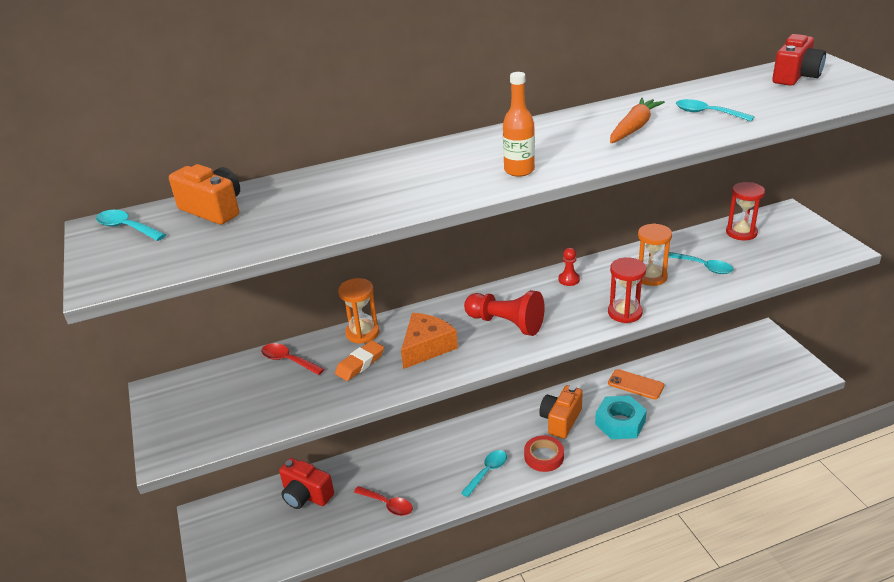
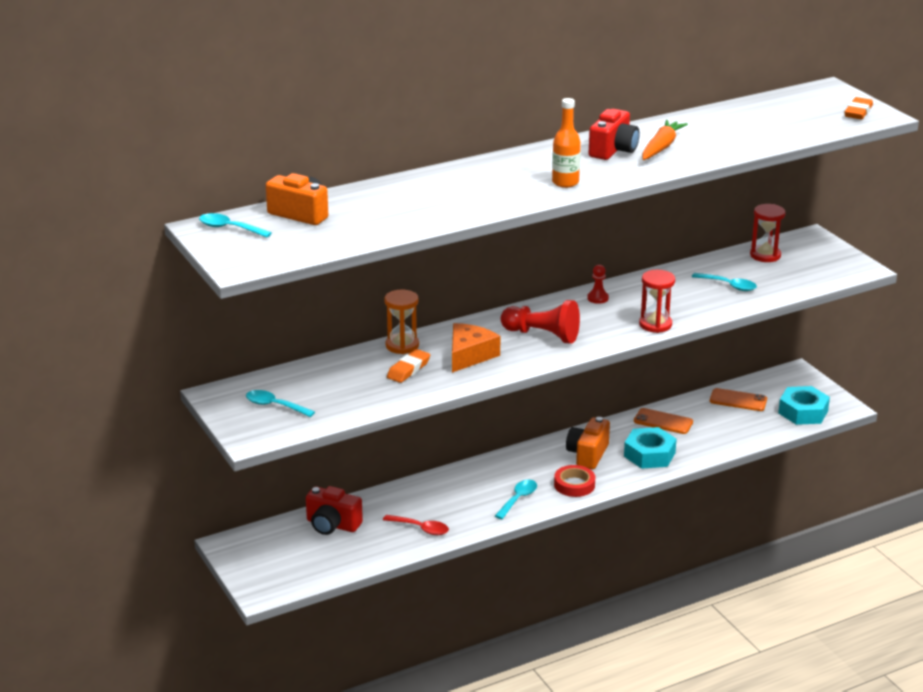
camera: 10 degrees left, 5 degrees down
red spoon [261,343,324,375] -> none
orange hourglass [638,223,672,286] -> none
turquoise spoon [676,99,755,121] -> turquoise spoon moved to [246,390,315,417]
red camera [772,34,826,86] -> red camera moved to [589,109,640,160]
none -> orange phone [710,388,767,411]
none -> turquoise nut [778,386,830,425]
none -> orange eraser [844,97,873,119]

